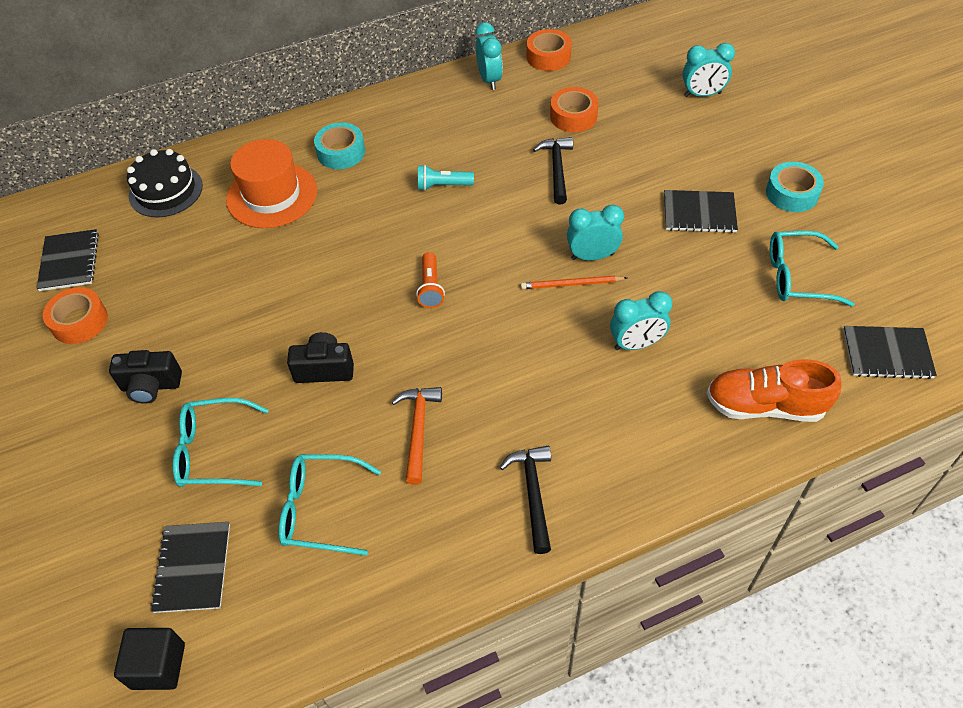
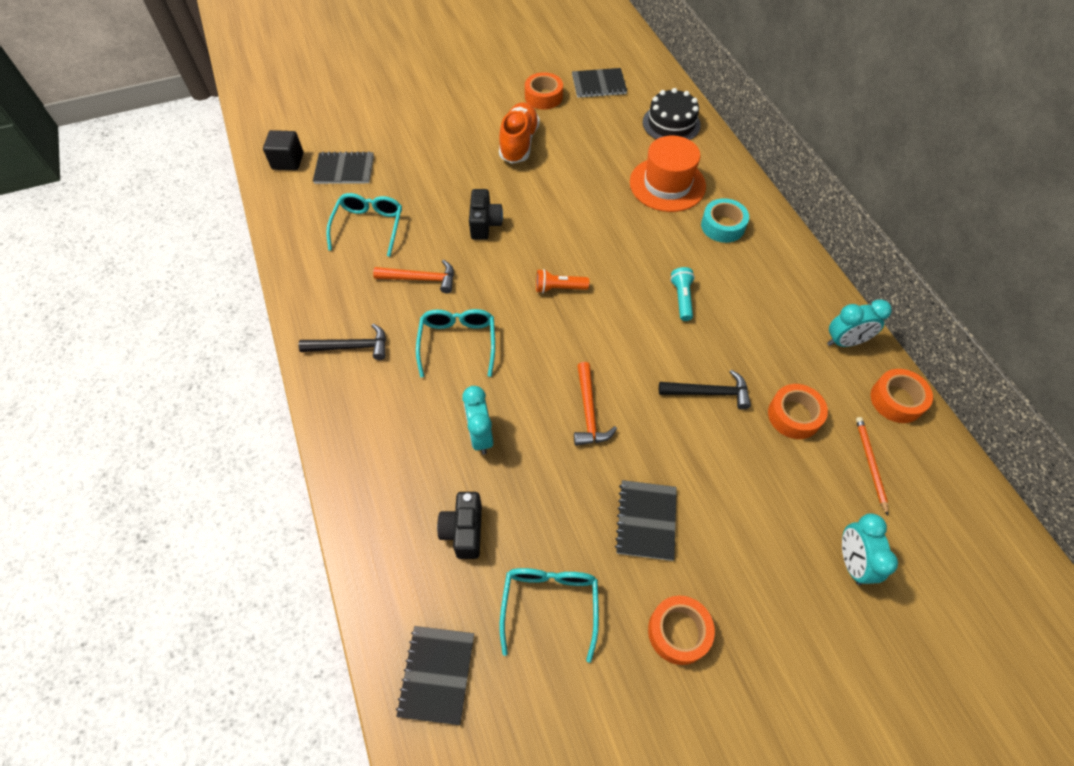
camera: 90 degrees right, 5 degrees up
black camera [109,350,182,404] -> black camera moved to [437,492,482,559]
turquoise glasses [173,398,269,487] -> turquoise glasses moved to [416,309,495,377]
orange pencil [521,275,627,289] -> orange pencil moved to [856,417,888,516]
turquoise clock [567,205,624,261] -> orange hammer [574,362,617,446]
orange shoe [707,359,842,422] -> orange shoe moved to [499,102,540,164]
turquoise tape [766,162,824,212] -> orange tape [648,596,715,665]

